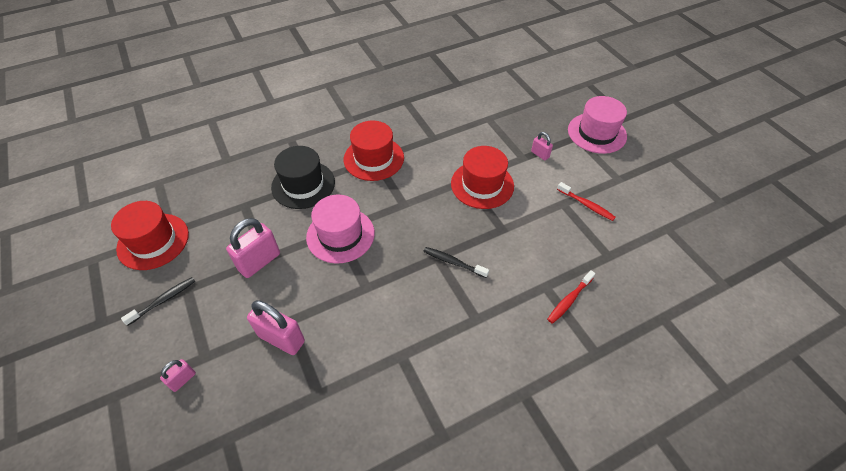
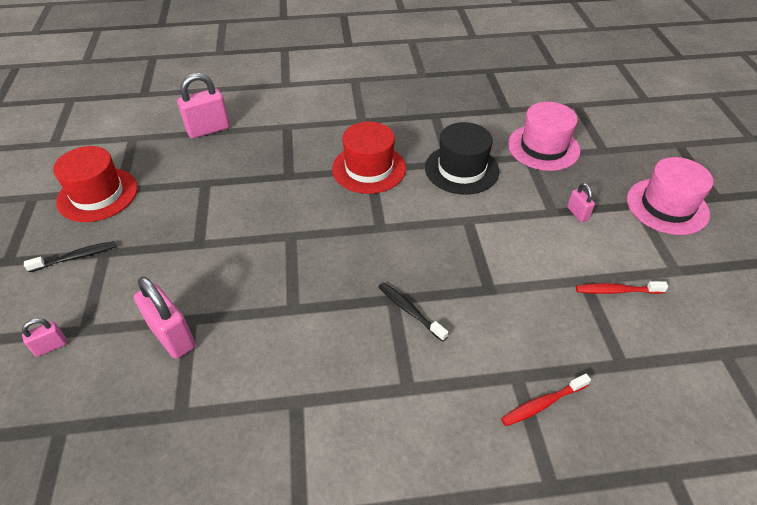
camera: 20 degrees right, 5 degrees down
pink padlock [226,218,280,278] -> pink padlock moved to [177,73,230,139]
black hat [271,146,335,209] -> black hat moved to [425,122,499,195]
pink hat [306,195,375,264] -> pink hat moved to [508,102,581,171]
red hat [451,146,514,209] -> none
red toothbrush [557,182,616,221] -> red toothbrush turned 120 degrees clockwise [576,281,668,294]

